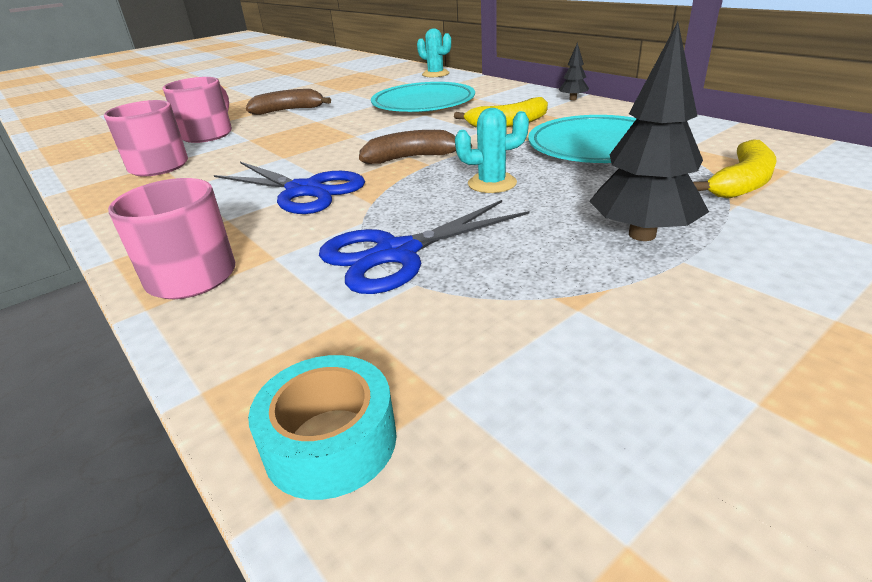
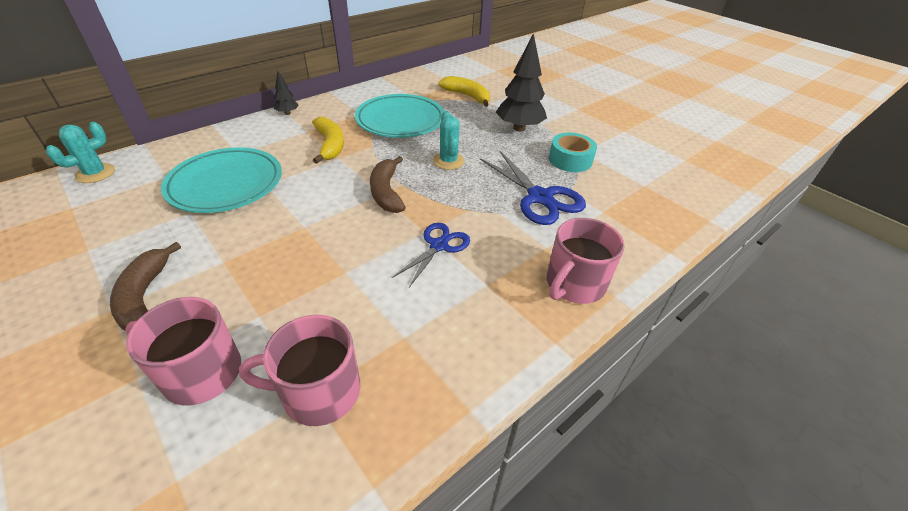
camera: 95 degrees left, 10 degrees up
blue scissors [214,162,365,214] -> blue scissors [392,223,470,287], size x0.64
turquoise tape [248,355,397,500] -> turquoise tape moved to [549,132,597,172]

